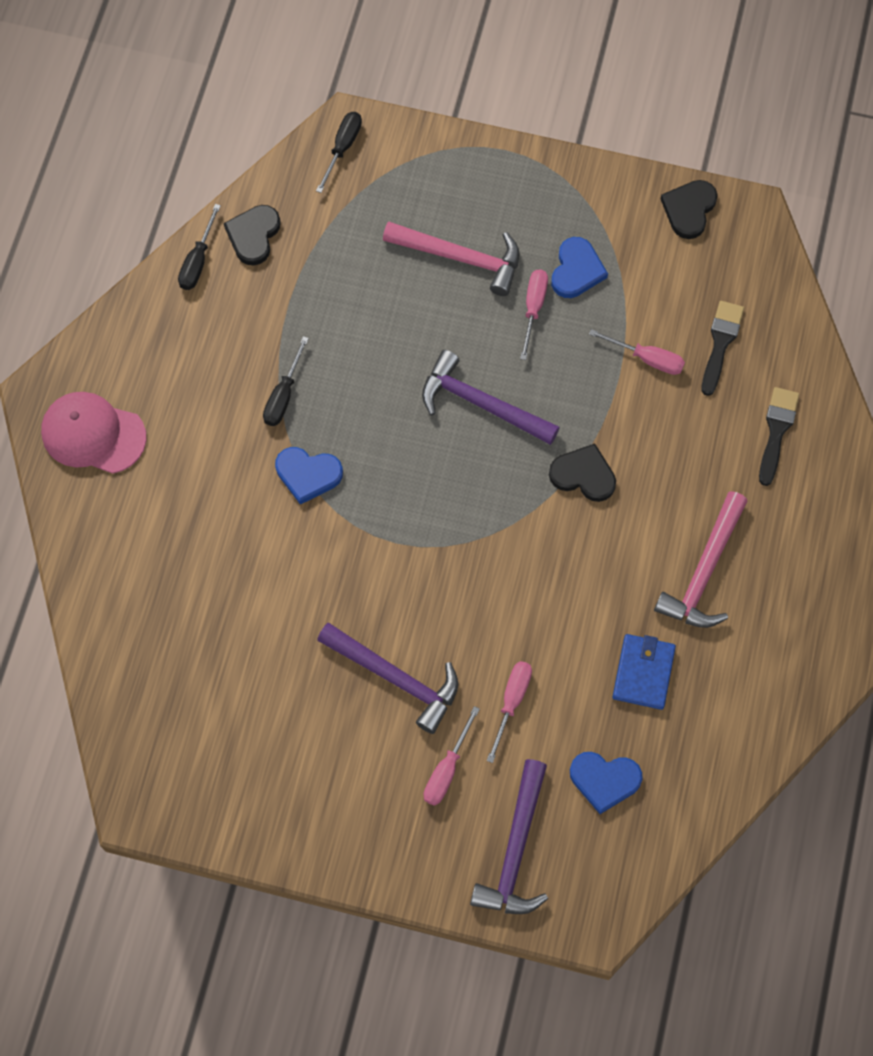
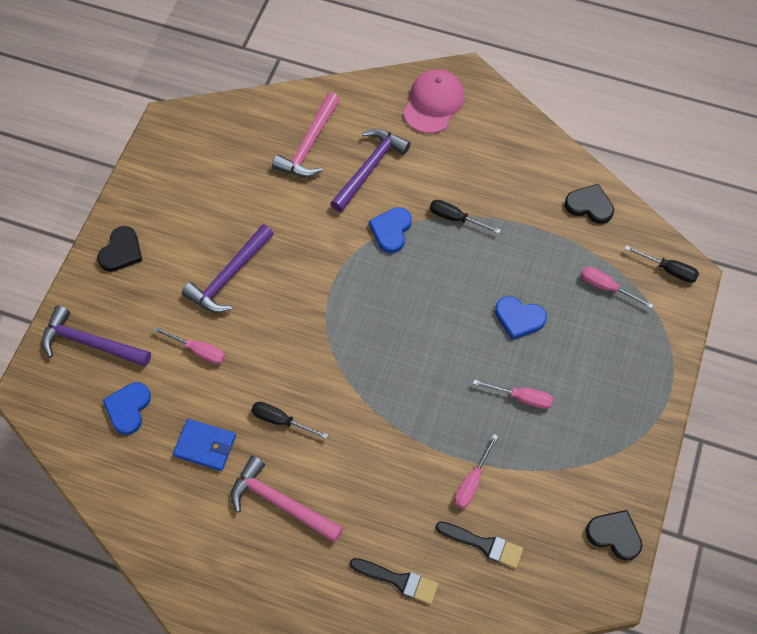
camera: 95 degrees right, 5 degrees down
black screwdriver [178,204,221,290] -> black screwdriver moved to [251,402,329,439]
pink hammer [383,222,519,296] -> pink hammer moved to [272,92,340,177]
purple hammer [422,350,560,445] -> purple hammer moved to [330,129,411,212]
pink screwdriver [424,706,480,806] -> pink screwdriver moved to [581,267,653,309]
black heart [549,443,616,502] -> black heart moved to [97,226,142,272]
blue heart [551,237,608,298] -> blue heart moved to [495,296,547,340]

